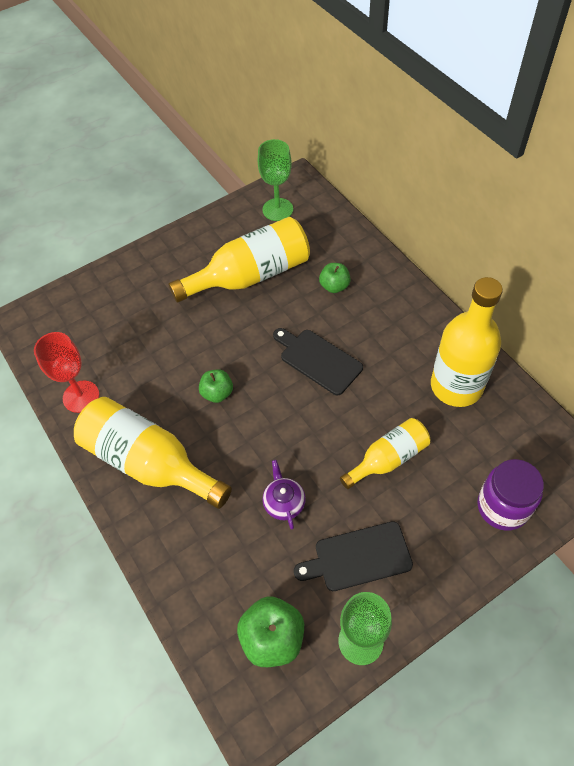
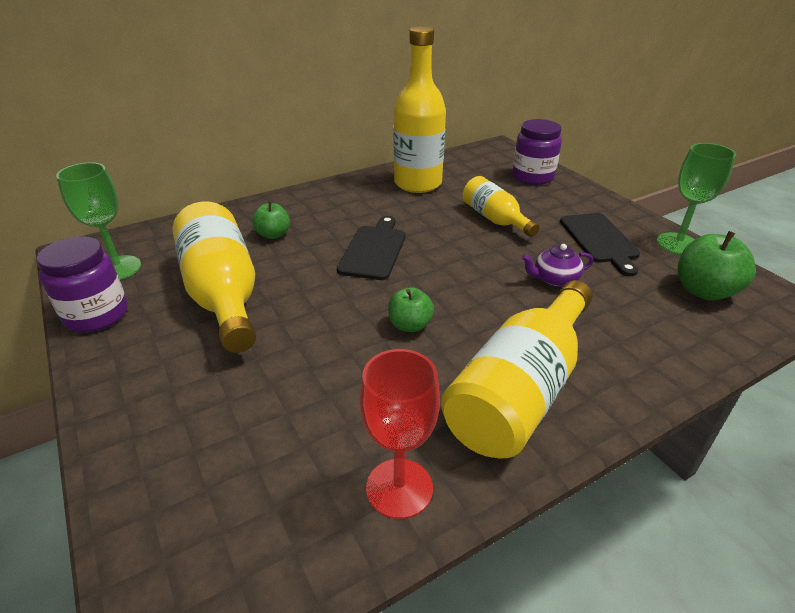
camera: 90 degrees left, 20 degrees down
black cutting board [273,328,363,395] -> black cutting board turned 150 degrees clockwise [337,216,406,280]
none -> purple jar [36,236,128,332]

